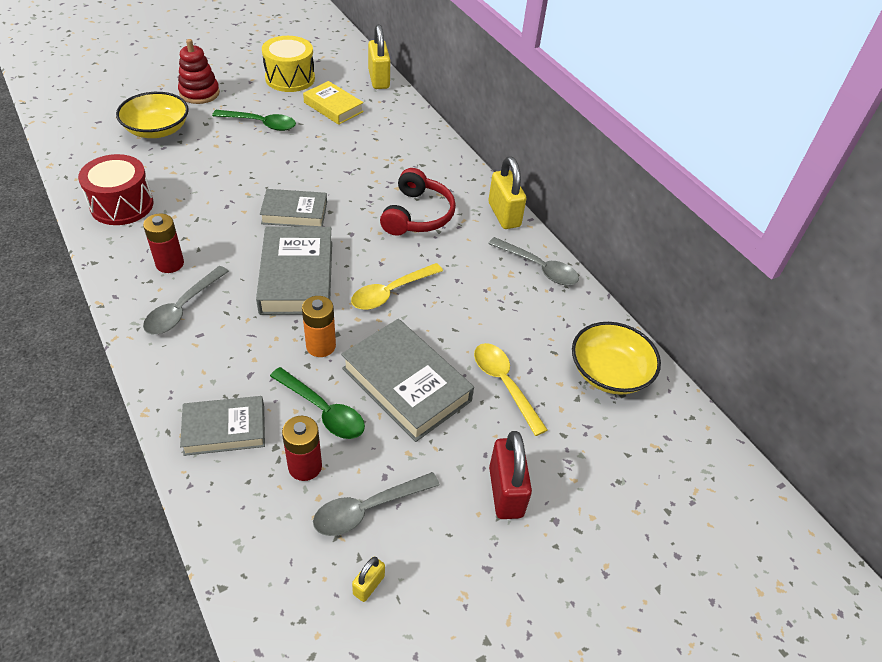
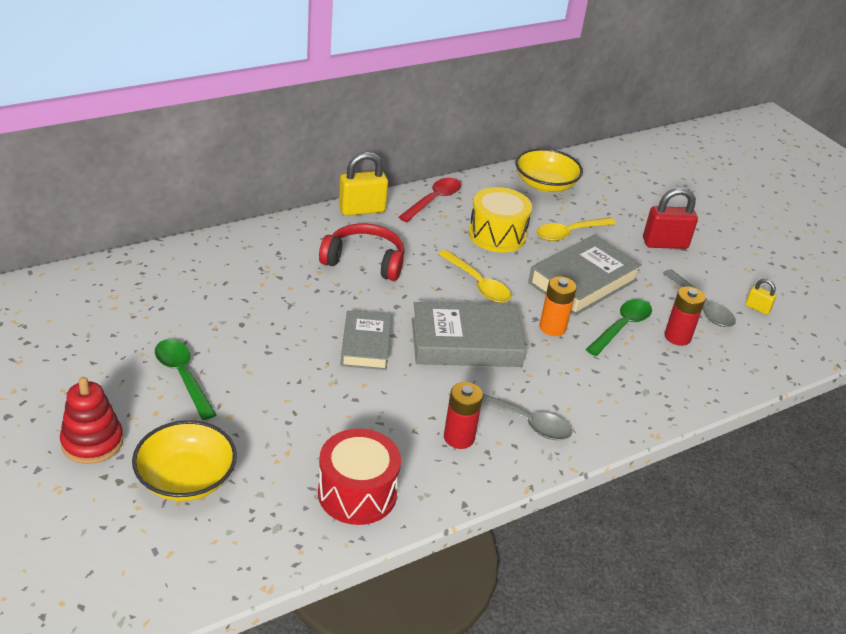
camera: 90 degrees left, 10 degrees down
grey book [180,396,265,456] -> none
green spoon [212,110,296,131] -> green spoon turned 45 degrees counterclockwise [155,339,216,420]
yellow drum [262,36,315,92] -> yellow drum moved to [469,187,532,252]
yellow book [303,81,364,125] -> none
yellow padlock [368,24,390,89] -> none
grey spoon [488,237,579,285] -> red spoon [398,178,461,222]

